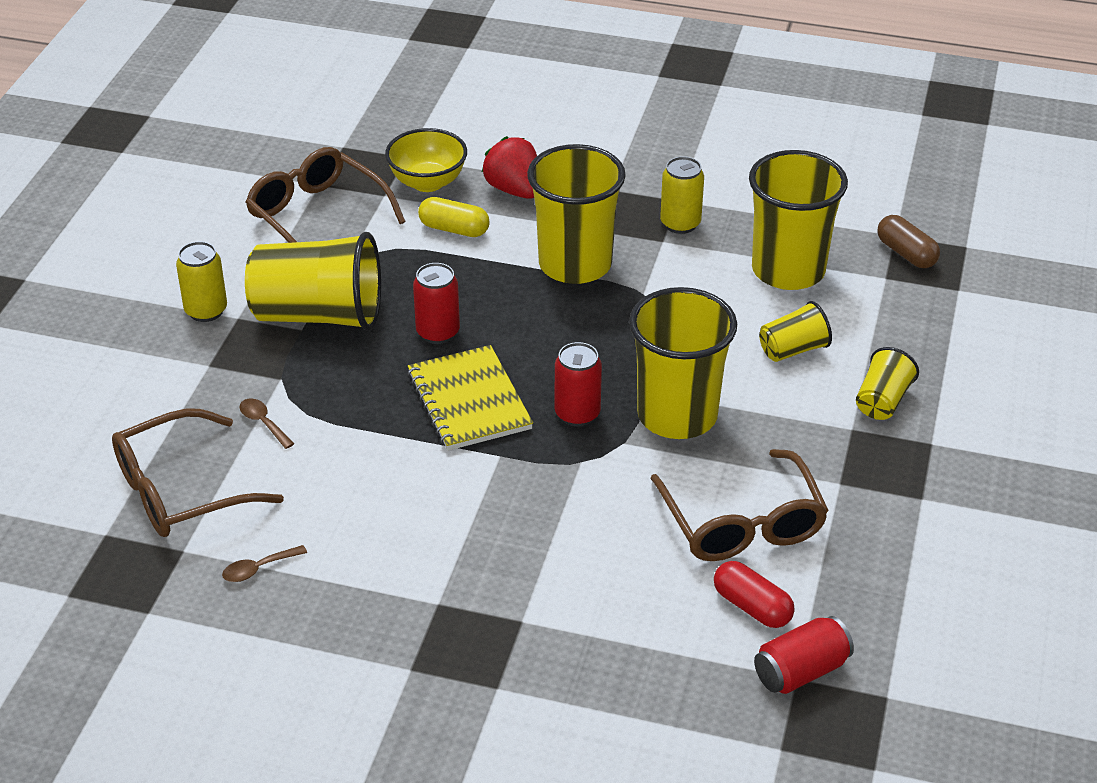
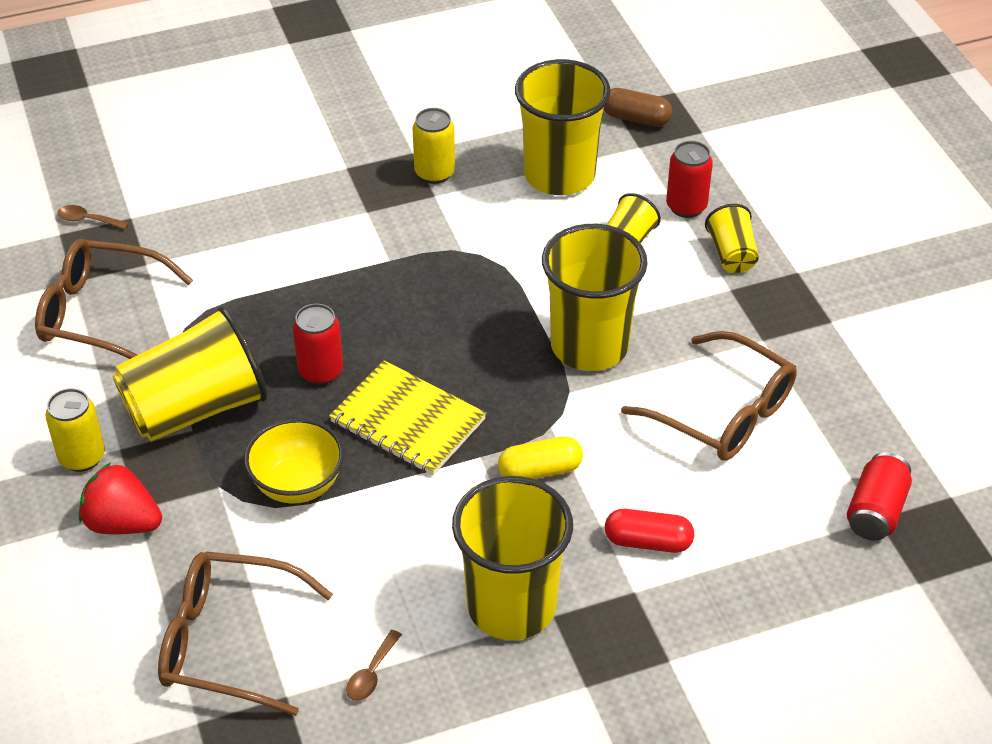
camera: 35 degrees left, 5 degrees up
brown glasses [112,409,284,537] -> brown glasses turned 75 degrees clockwise [158,551,333,716]
brown spoon [240,398,294,449] -> brown spoon moved to [57,205,129,229]
yellow bowl [385,128,467,192] -> yellow bowl moved to [244,418,344,504]
yellow capsule [418,197,490,237] -> yellow capsule moved to [498,436,583,479]
red strawberry [482,136,537,199] -> red strawberry moved to [79,462,162,534]
yellow cup [527,144,626,284] -> yellow cup moved to [452,476,573,640]
red can [555,342,602,427] -> red can moved to [666,141,713,218]
red capsule [714,561,795,628] -> red capsule moved to [605,509,694,553]

